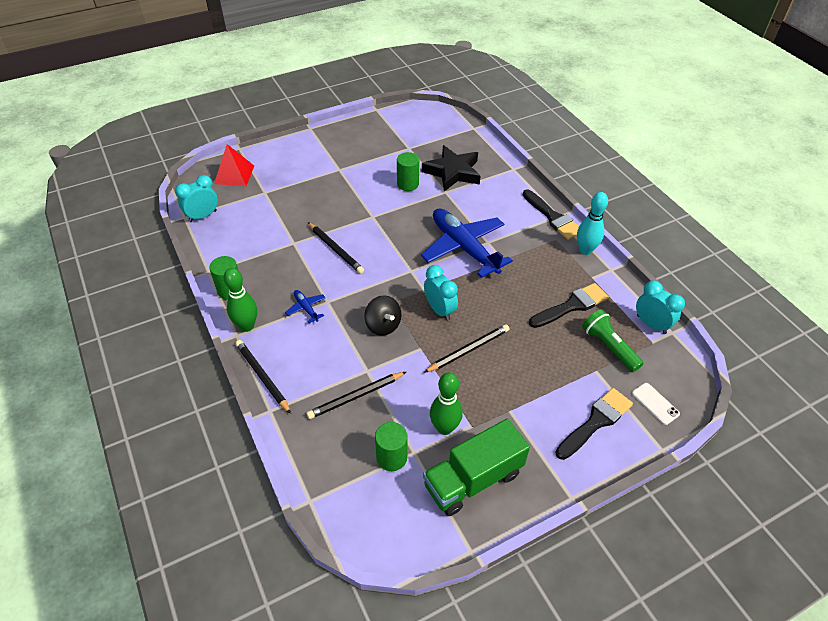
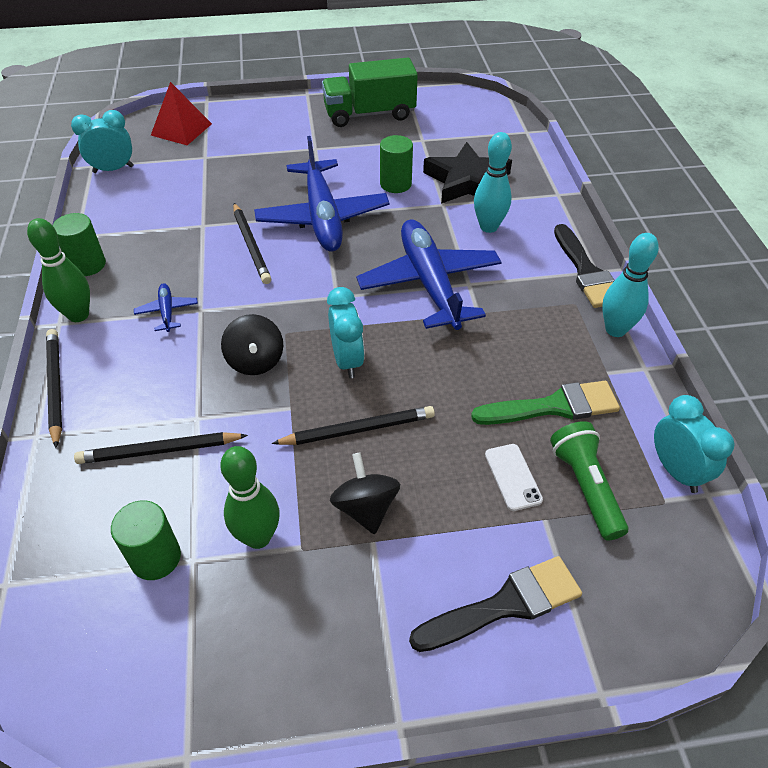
camera: 20 degrees right, 0 degrees up
green truck [423,419,530,516] -> green truck moved to [322,58,418,127]
black brush [529,283,609,328] -> green brush [471,381,620,425]
white phone [632,383,680,425] -> white phone moved to [485,444,543,511]
none -> blue plane [254,136,390,252]
none -> black spinning top [330,452,400,534]
none -> turquoise bowling pin [474,132,512,233]

